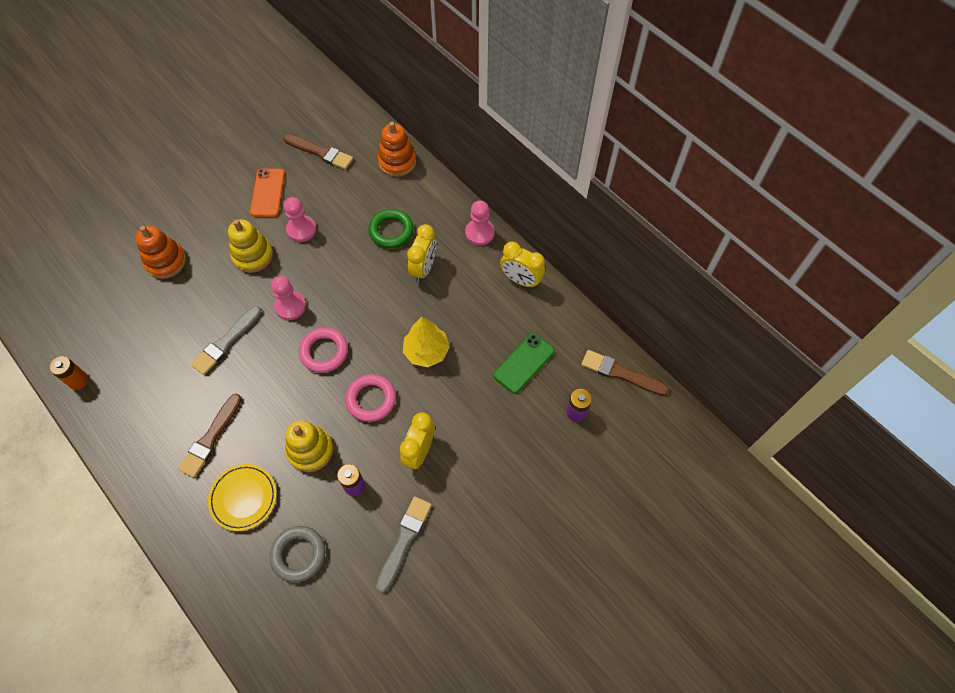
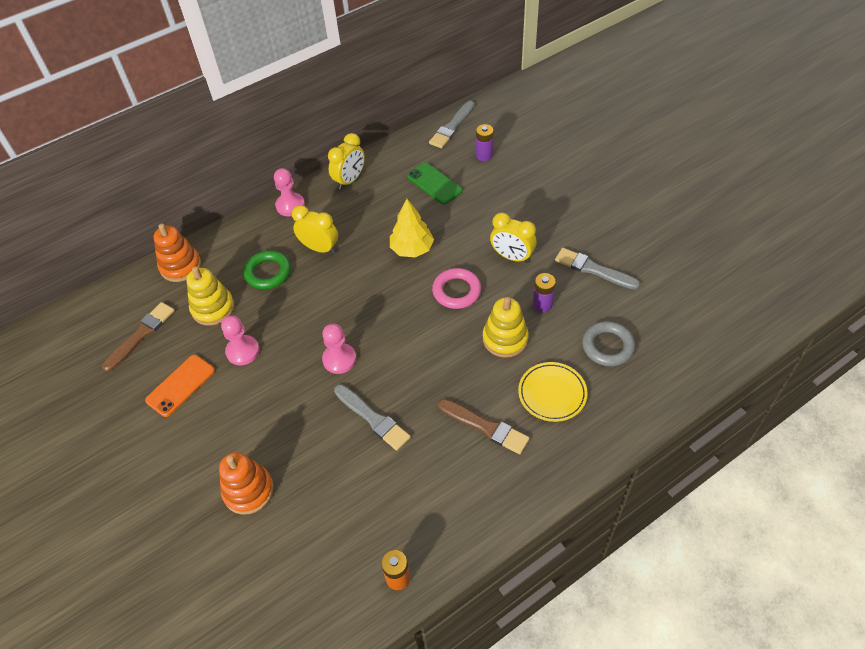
camera: 80 degrees left, 10 degrees down
yellow stacking toy [228,220,273,273] -> yellow stacking toy moved to [186,266,234,326]
orange phone [250,169,285,217] -> orange phone turned 60 degrees counterclockwise [145,355,215,417]
pink ring [299,327,348,373] -> none
brown brush [581,350,669,396] -> grey brush [429,101,475,148]

